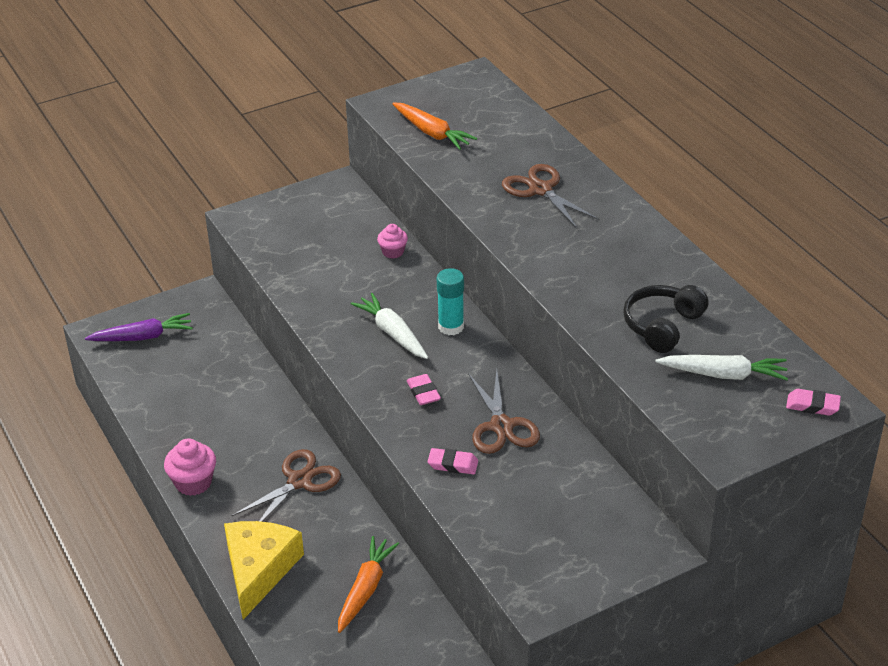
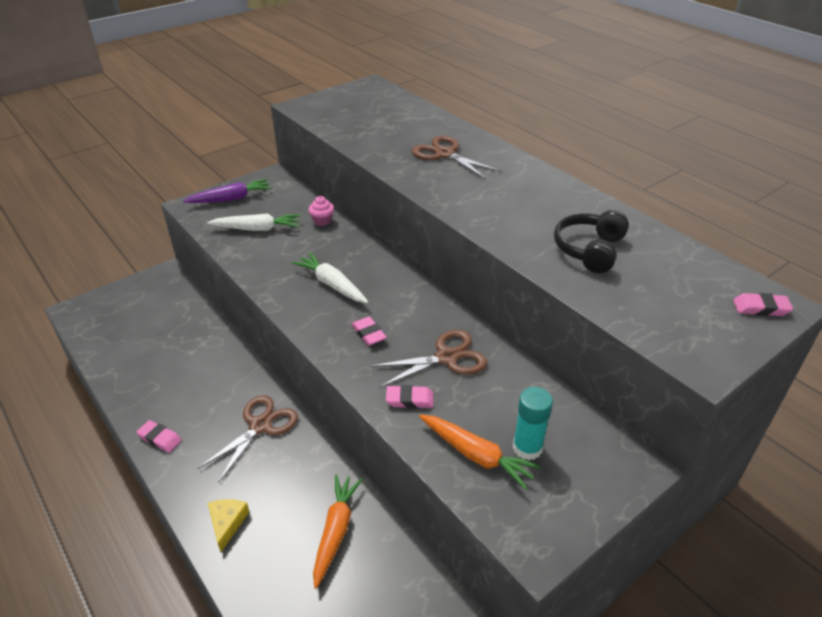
camera: 10 degrees left, 0 degrees up
purple carrot [85,313,193,341] -> purple carrot moved to [183,179,272,203]
pink cupcake [164,439,216,496] -> pink eraser [137,420,182,453]
yellow cheese [224,521,304,620] -> yellow cheese [208,499,249,552], size x0.50
orange carrot [392,102,477,150] -> orange carrot moved to [419,414,541,490]
turquoise glue stick [437,268,464,335] -> turquoise glue stick moved to [512,387,553,460]
brown scissors [468,370,540,454] -> brown scissors turned 90 degrees counterclockwise [370,330,487,388]
white carrot [656,355,788,380] -> white carrot moved to [207,214,300,231]

